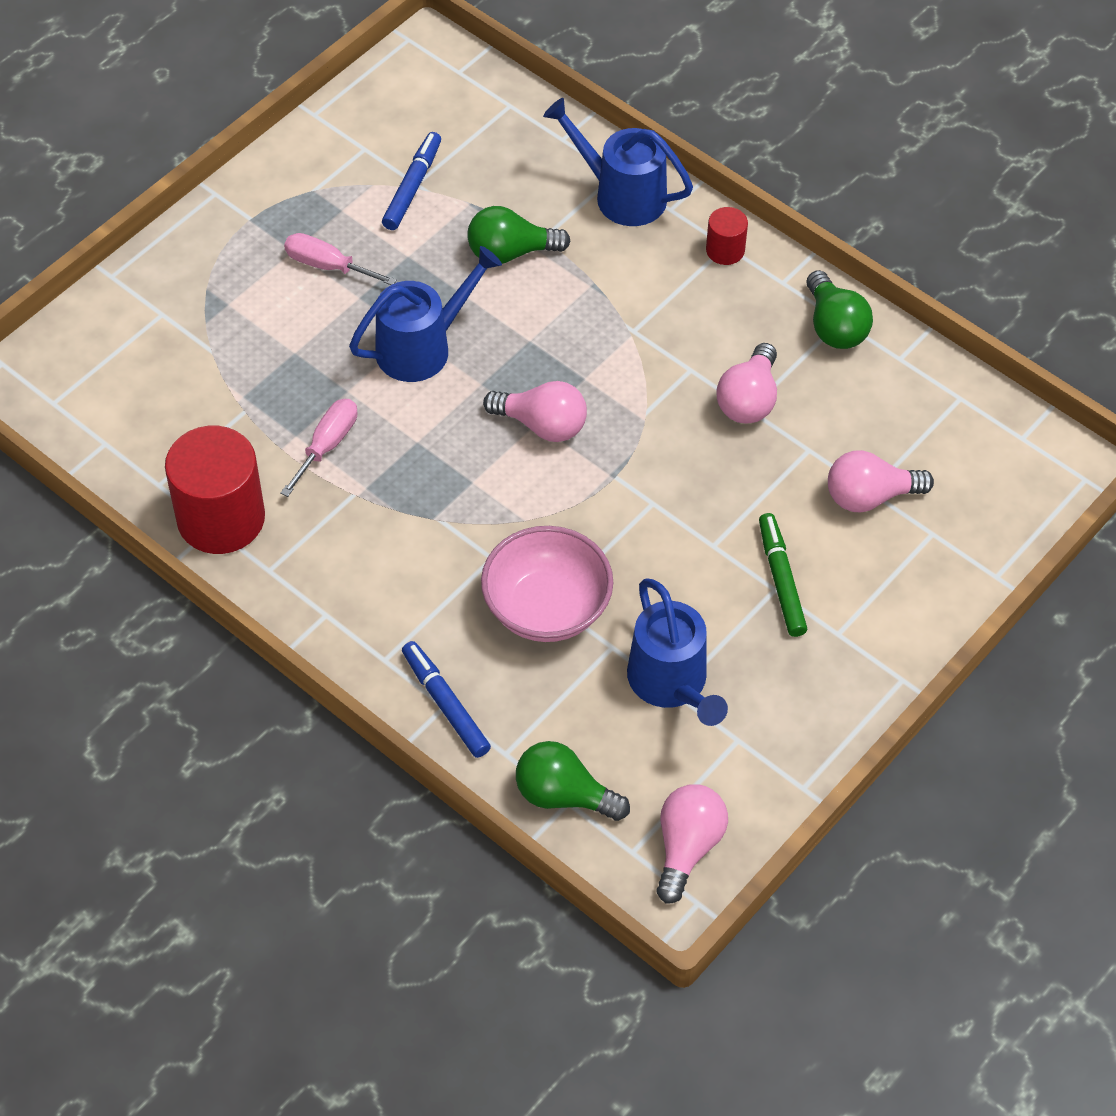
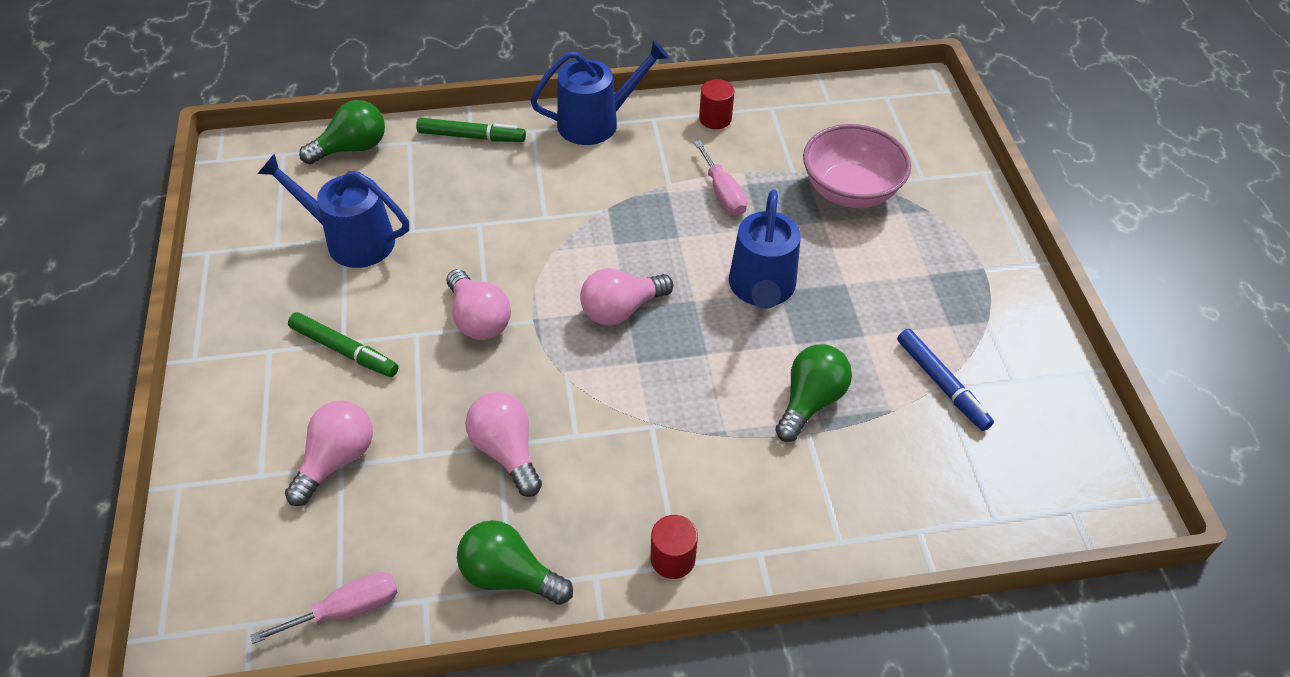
camera: 130 degrees right, 5 degrees down
red cylinder [165,426,265,554] -> red cylinder [699,79,734,129], size x0.48
pink screwdriver [284,233,397,285] -> pink screwdriver moved to [250,572,398,644]
blue marker [402,641,491,758] -> green marker [416,118,526,142]
pink bowl [481,526,613,642] -> pink bowl moved to [803,124,911,208]
blue watering can [543,98,693,226] -> blue watering can moved to [530,40,669,145]
pink light bulb [656,784,728,904] -> pink light bulb moved to [447,269,511,340]

